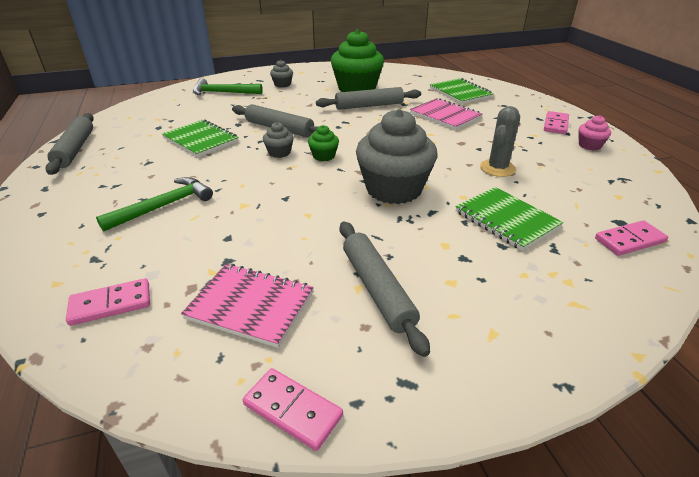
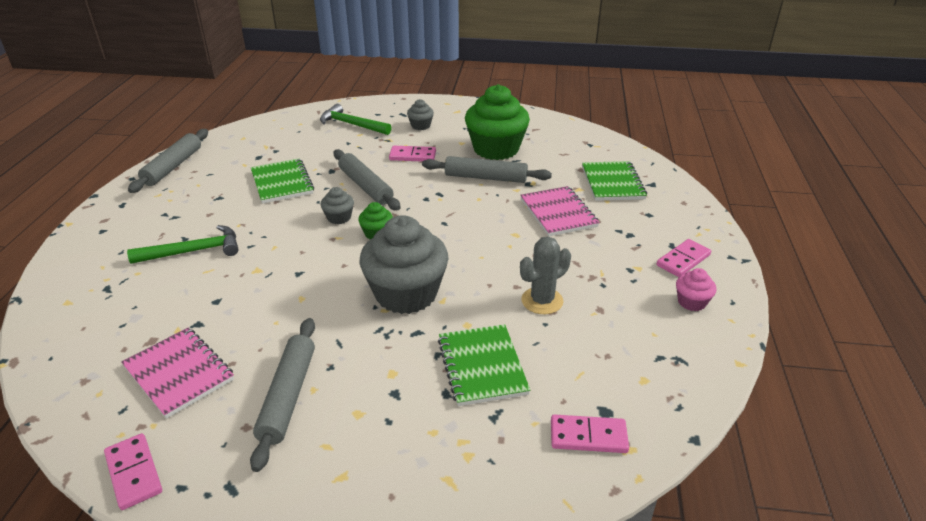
camera: 25 degrees right, 0 degrees up
pink domino [66,278,150,326] -> pink domino moved to [389,146,436,161]

